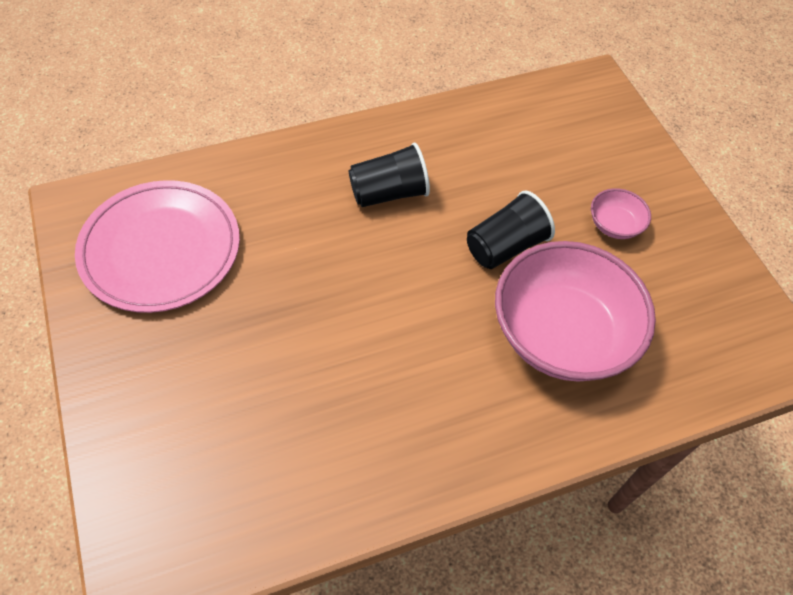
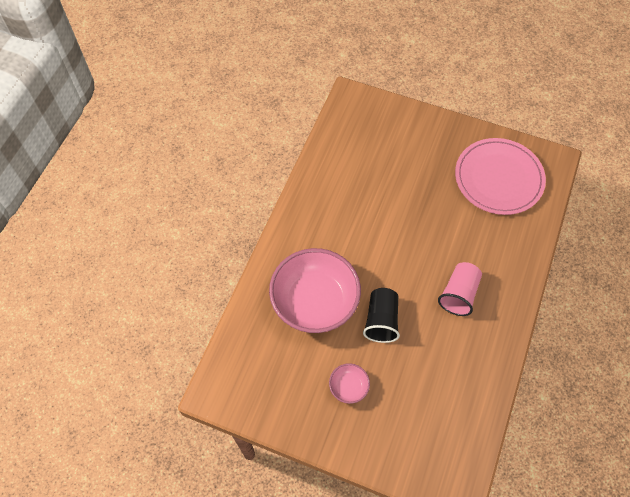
camera: 135 degrees right, 5 degrees up
black cup [349,142,430,207] -> pink cup [438,262,482,316]

